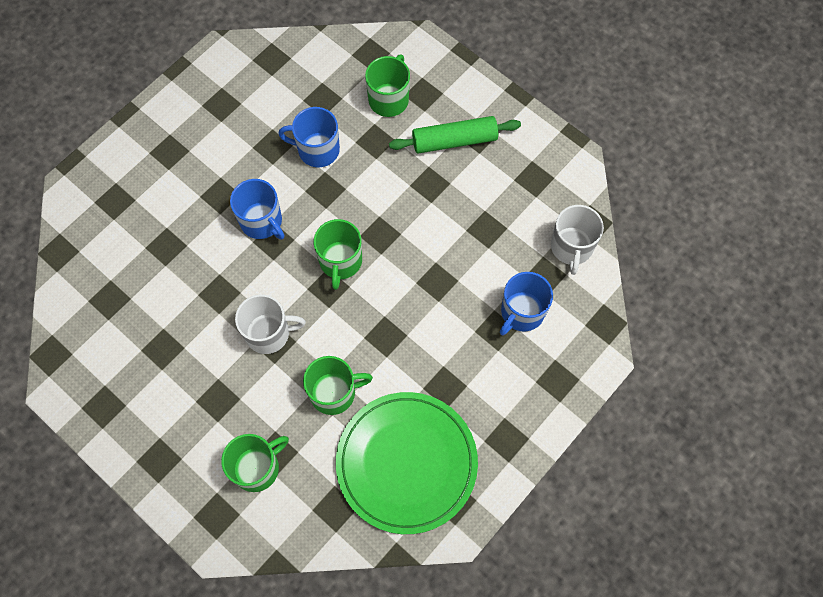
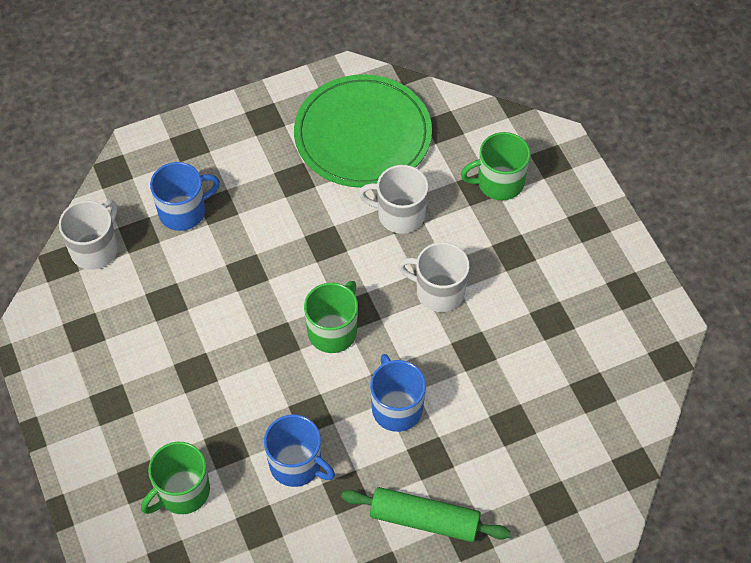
camera: 155 degrees left, 10 degrees down
green mug [303,356,373,415] -> white mug [359,165,428,234]
green rolling pin [389,116,521,154] -> green rolling pin moved to [341,487,510,542]

